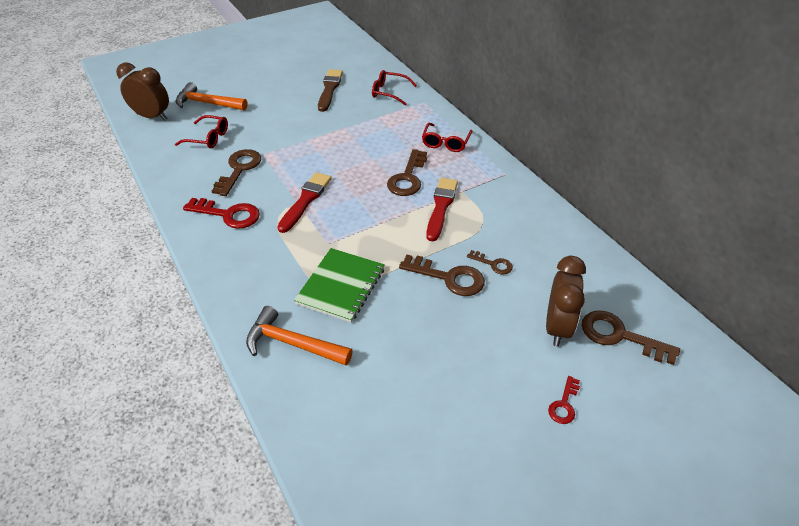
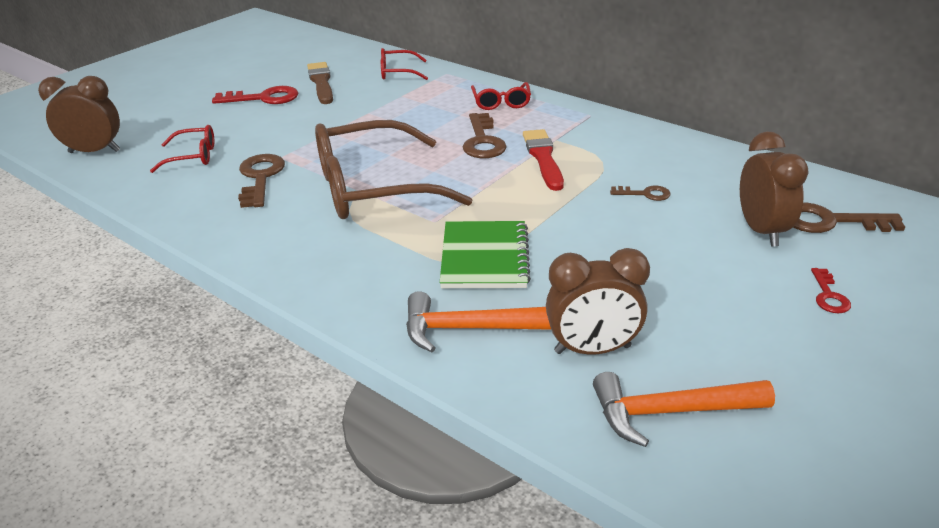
camera: 20 degrees left, 10 degrees down
orange hammer [176,82,247,111] -> orange hammer moved to [593,372,775,447]
red key [183,198,260,229] -> red key moved to [212,86,298,104]
red brush [277,172,332,233] -> brown glasses [315,120,472,219]
brown key [399,255,485,296] -> none
none -> brown clock [546,248,650,354]

